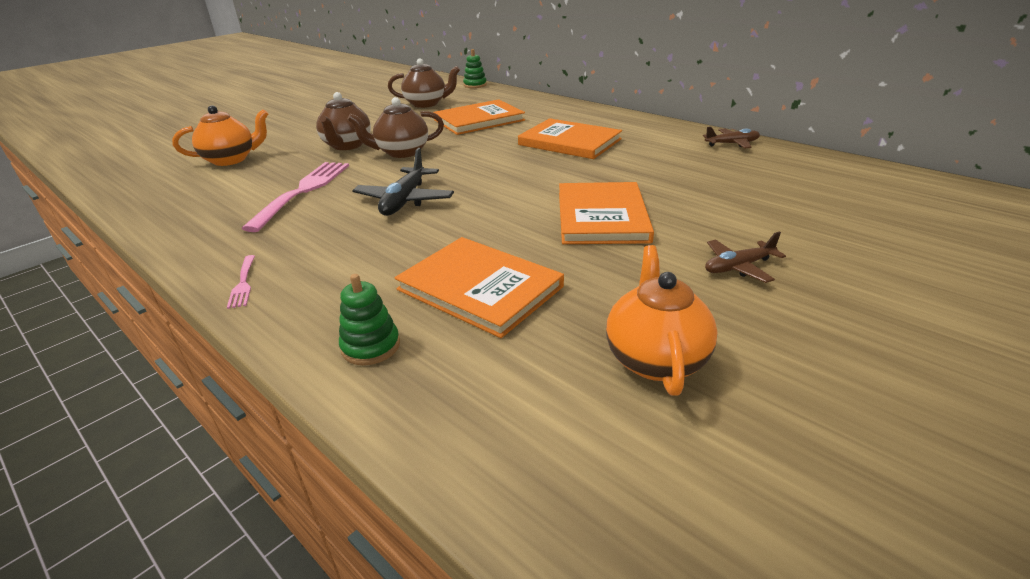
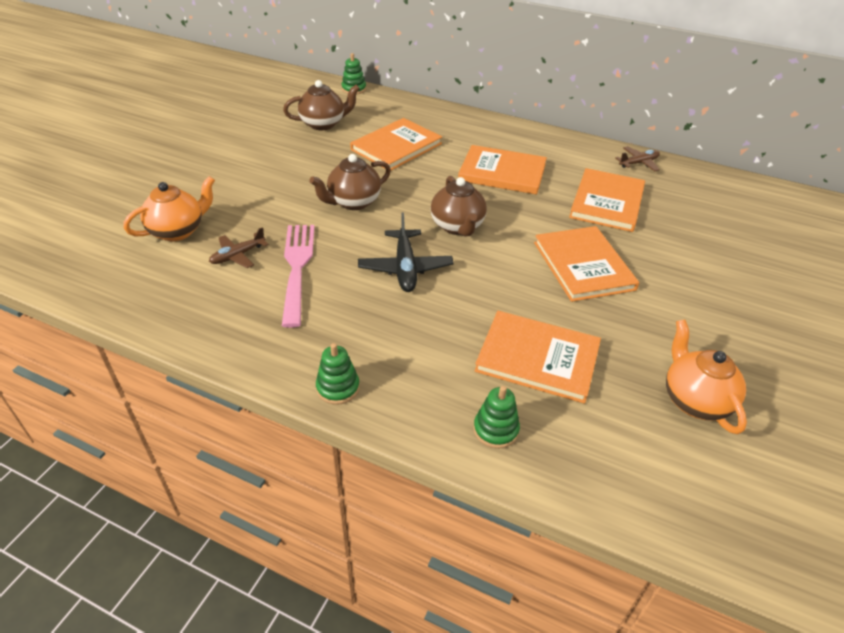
camera: 20 degrees left, 10 degrees up
pink fork [227,255,255,309] -> green stacking toy [316,343,360,405]
brown teapot [316,92,371,150] -> brown teapot moved to [431,176,487,237]
brown plane [705,232,786,283] -> brown plane moved to [209,227,269,268]
none -> orange book [569,168,645,232]

